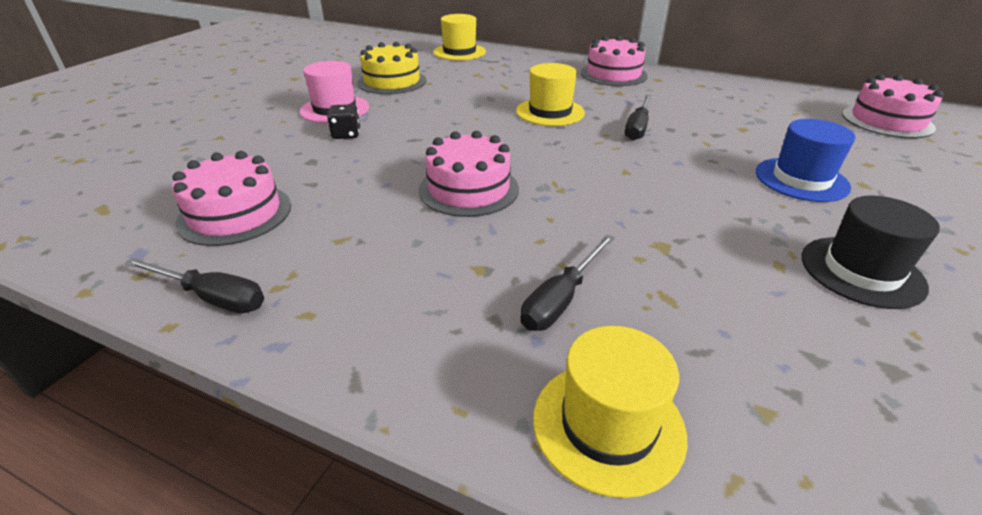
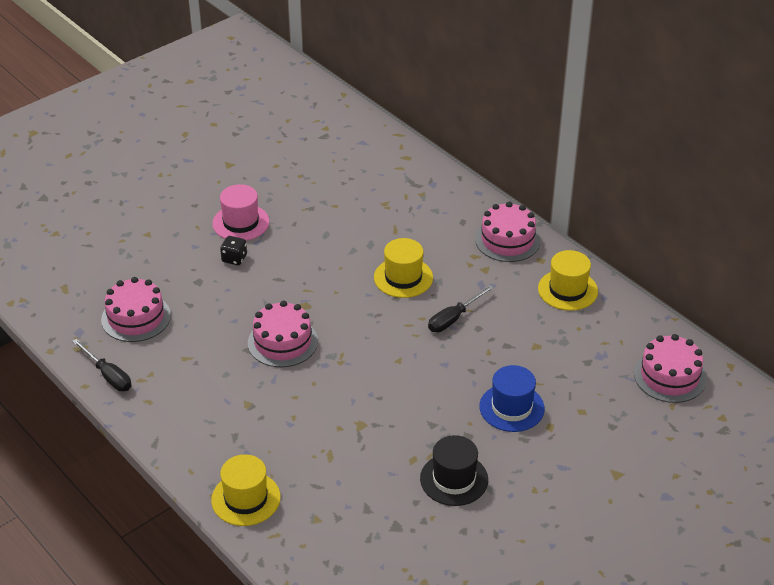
camera: 25 degrees right, 5 degrees up
yellow cake [358,42,426,94] -> none
yellow hat [433,14,486,60] -> yellow hat moved to [538,250,598,311]
black screwdriver [520,234,615,331] -> none

